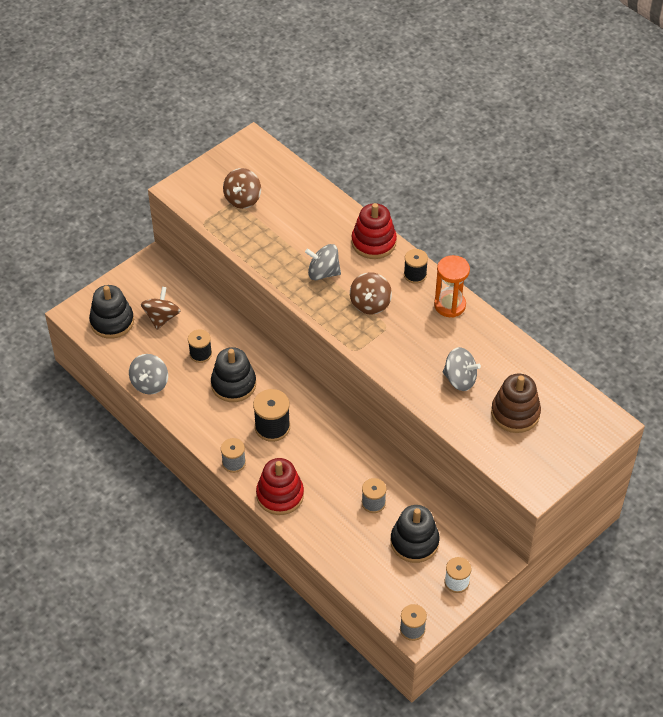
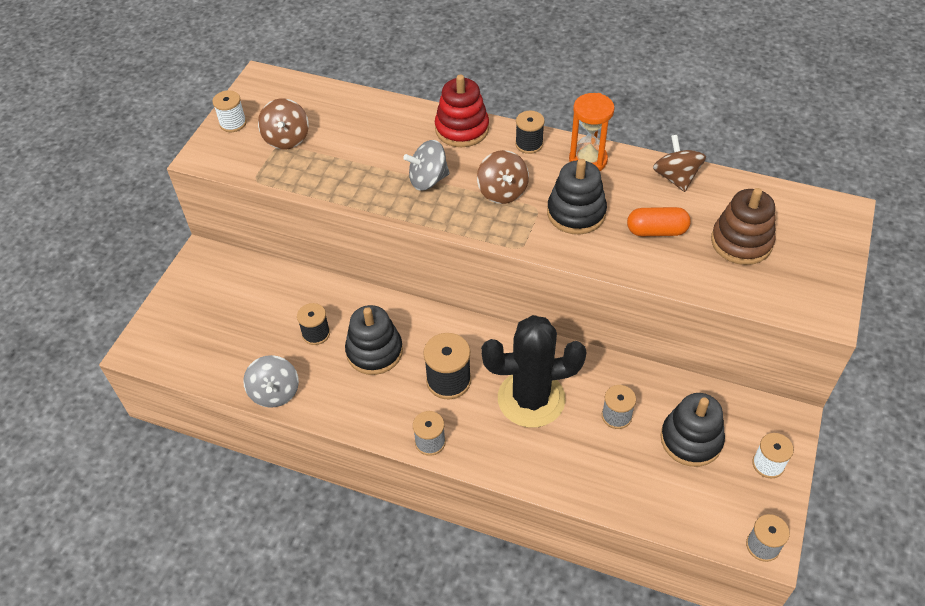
camera: 25 degrees left, 0 degrees up
black stacking toy [89,285,134,339] -> black stacking toy moved to [547,159,607,234]
brown spinning top [141,287,181,330] -> brown spinning top moved to [653,135,706,192]
red stacking toy [256,458,304,515] -> none
grey spinning top [443,347,481,391] -> orange capsule [627,207,691,236]
none -> white spool [212,90,247,132]
none -> black cactus [481,315,587,428]

